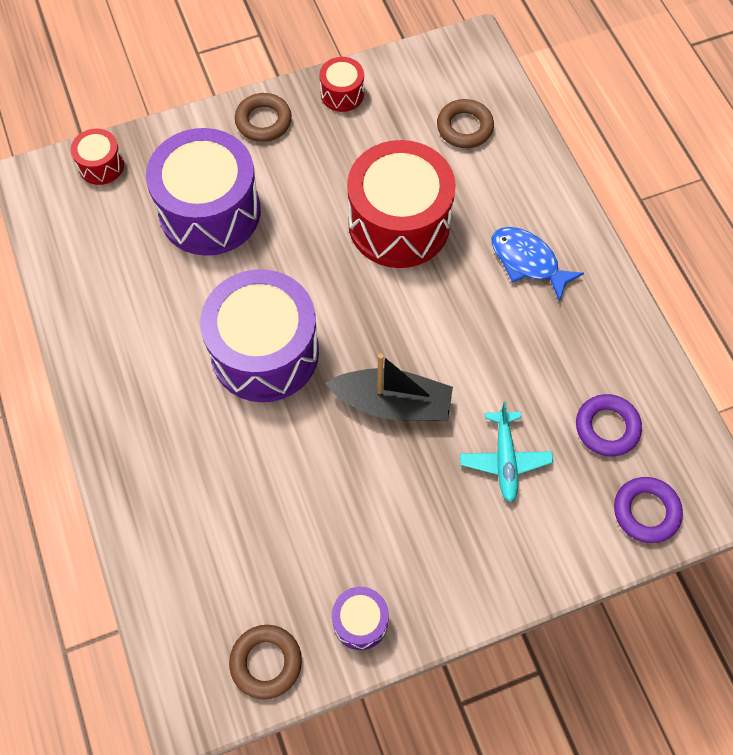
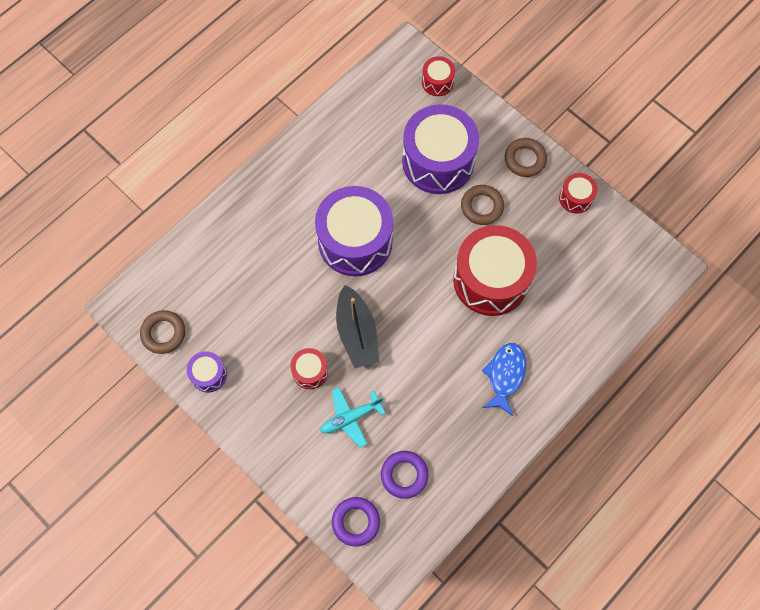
camera: 65 degrees right, 5 degrees up
brown ring [437,99,494,148] -> brown ring moved to [461,185,504,225]
none -> red drum [290,348,328,389]

